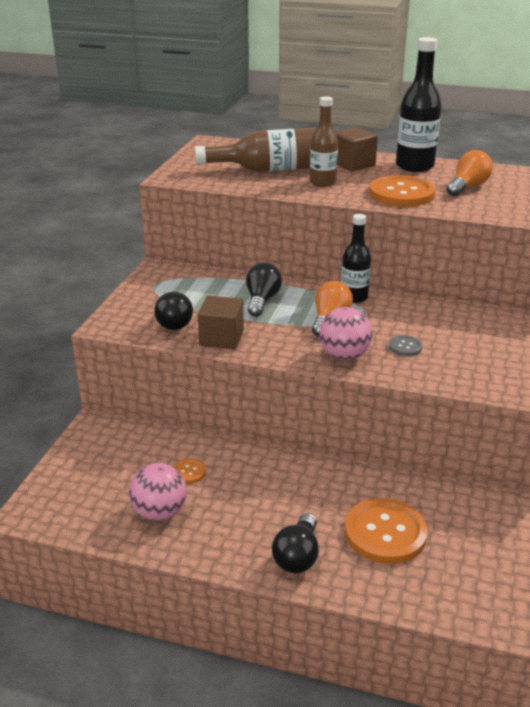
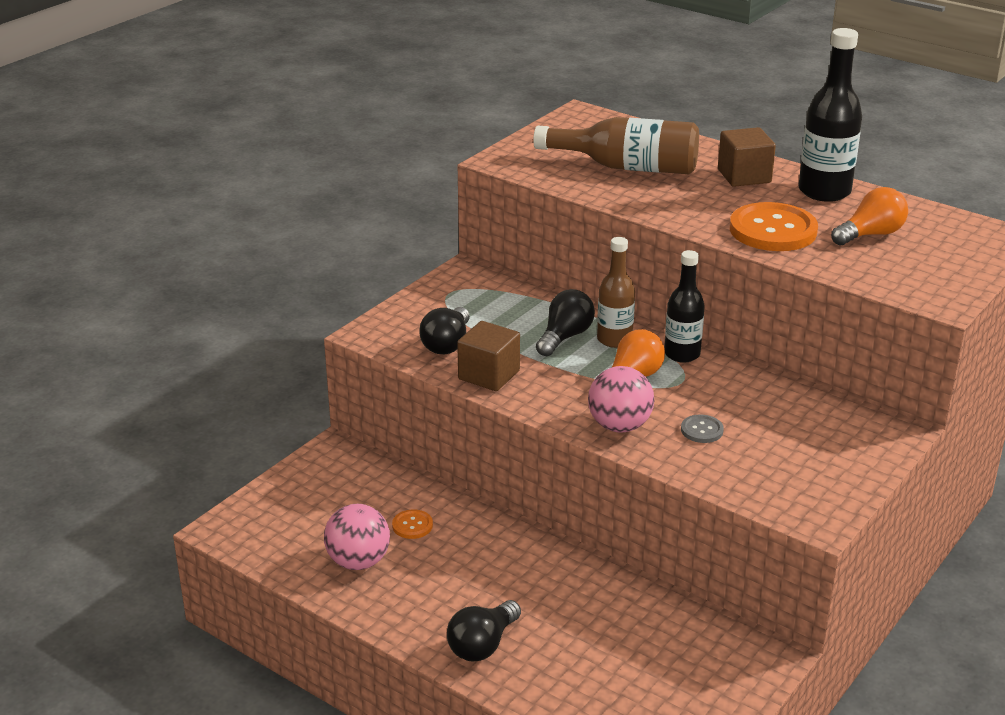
camera: 20 degrees right, 0 degrees up
brown bottle [310,96,338,187] -> brown bottle moved to [597,237,635,348]
orange button [345,498,428,564] -> none

